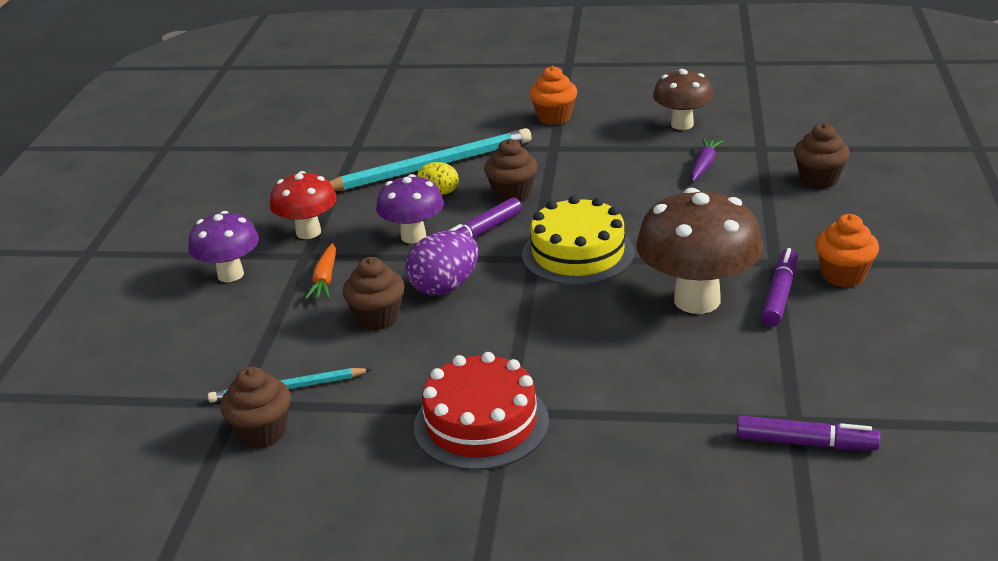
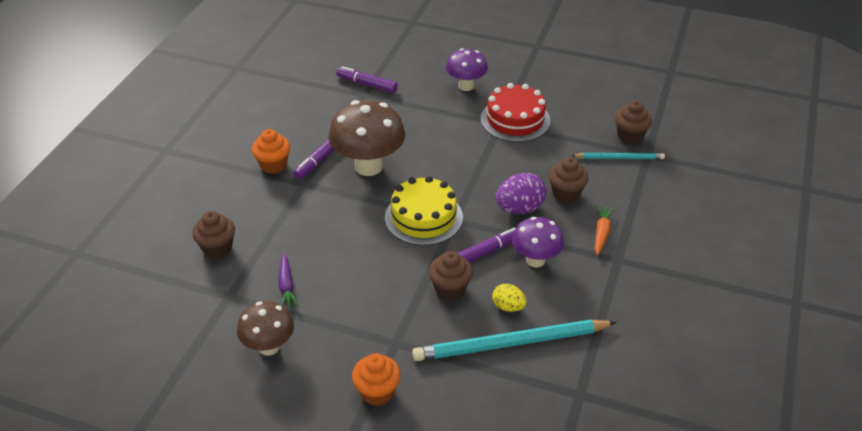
camera: 170 degrees left, 10 degrees up
purple mushroom [188,211,259,282] -> purple mushroom moved to [446,48,488,91]
red mushroom [270,171,337,239] -> none
purple carrot [691,138,724,182] -> purple carrot turned 45 degrees counterclockwise [278,253,299,308]

